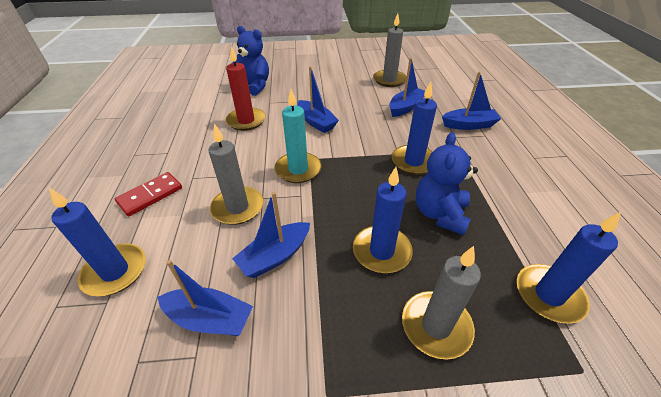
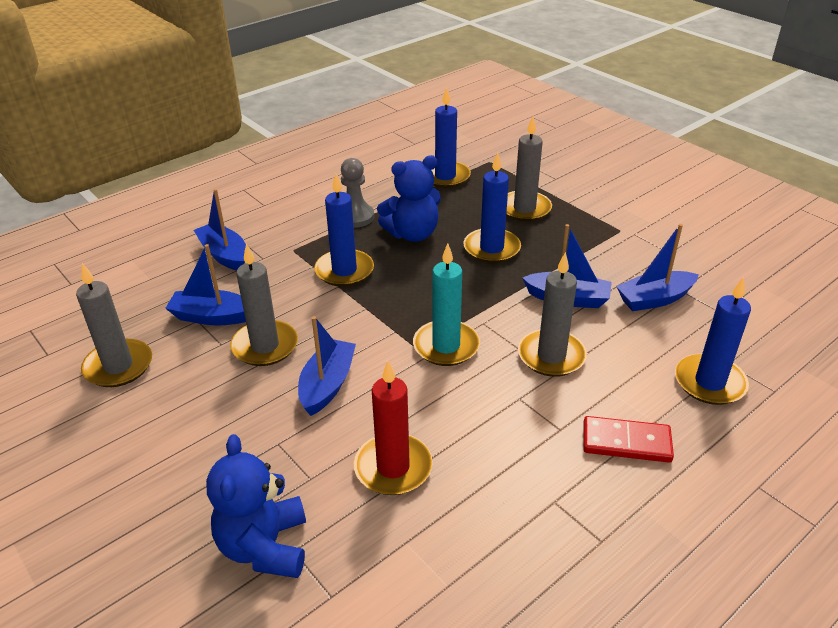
camera: 125 degrees left, 5 degrees down
blue boat [157,260,253,336] -> blue boat turned 90 degrees counterclockwise [616,224,699,311]
none -> grey candle [230,244,298,366]
none -> grey pawn [341,158,374,228]

